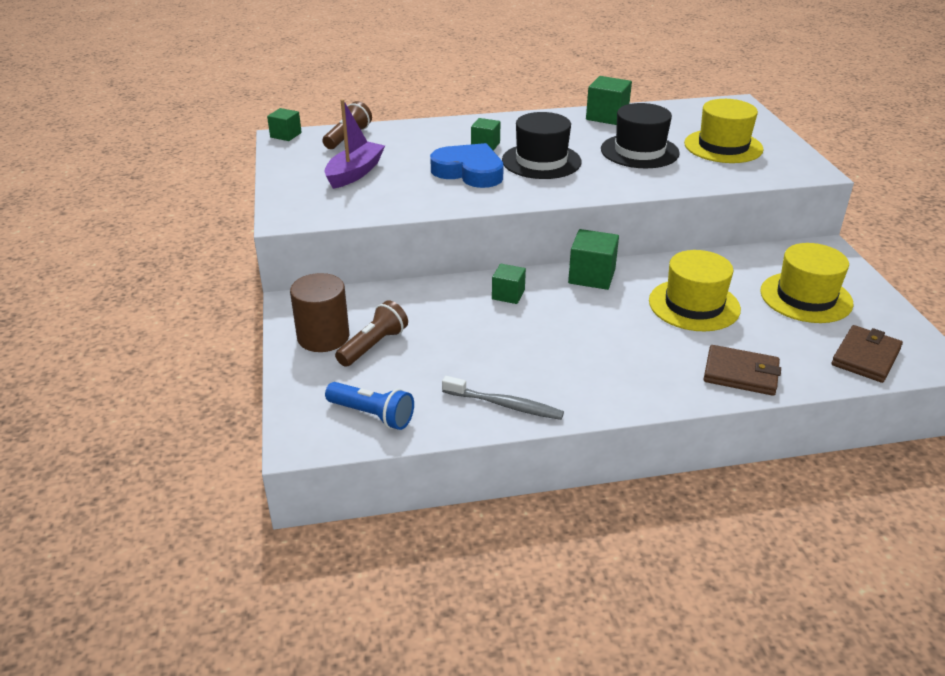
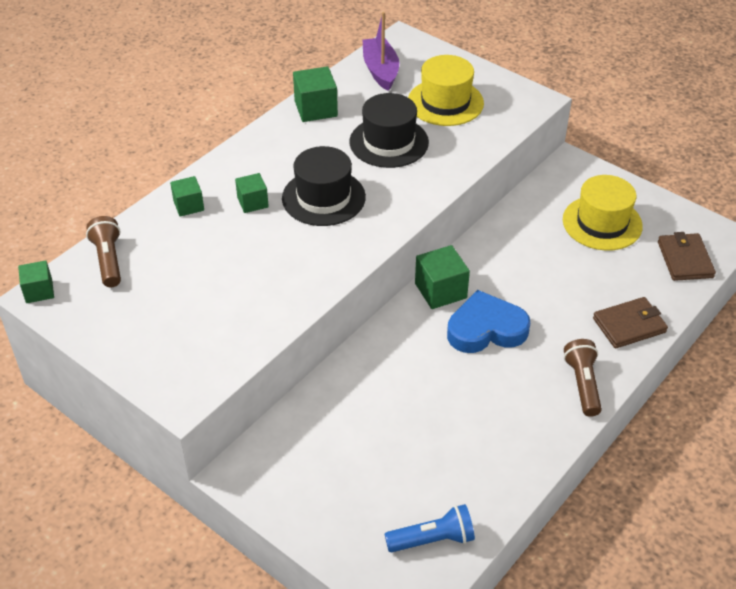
camera: 40 degrees left, 10 degrees up
brown cylinder [290,273,349,352] -> none
purple boat [325,99,385,189] -> purple boat moved to [363,12,399,91]
brown flashlight [335,300,408,367] -> brown flashlight moved to [564,339,602,417]
blue heart [430,143,504,188] -> blue heart moved to [447,290,530,353]
grey toothbrush [442,376,564,420] -> none
green cube [492,264,526,304] -> green cube moved to [170,176,204,217]
yellow hat [649,250,741,331] -> none

